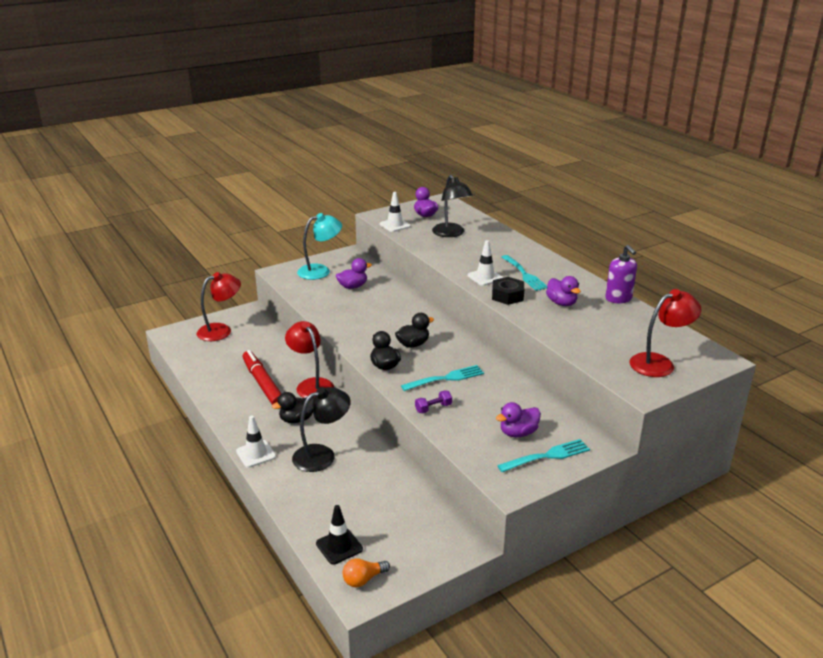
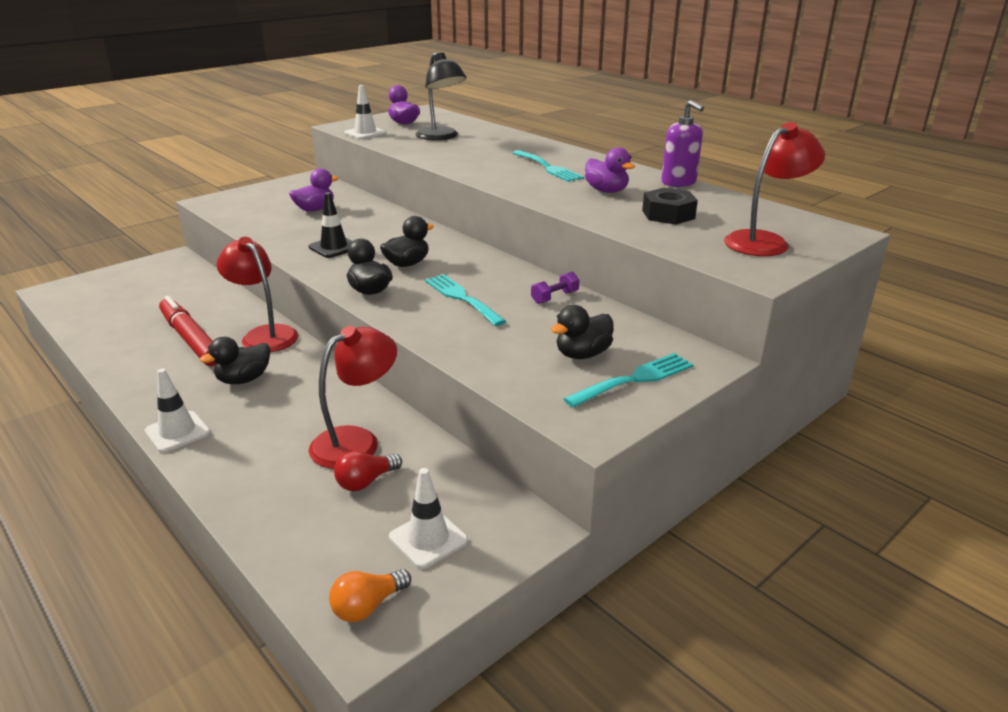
camera: 10 degrees left, 0 degrees up
red lamp [197,272,241,341] -> red lamp moved to [309,326,397,469]
black lamp [292,387,351,472] -> none
turquoise lamp [297,213,342,280] -> none
black traffic cone [316,505,363,565] -> black traffic cone moved to [309,192,353,258]
turquoise fork [401,365,484,391] -> turquoise fork turned 90 degrees counterclockwise [425,274,506,326]
purple dumbbell [415,390,452,413] -> purple dumbbell moved to [531,272,579,304]
white traffic cone [468,240,503,286] -> white traffic cone moved to [389,468,468,569]
black nut [492,277,524,305] -> black nut moved to [642,188,698,225]
purple duck [496,402,541,437] -> black duck [551,305,614,359]
none -> red light bulb [334,451,402,491]

